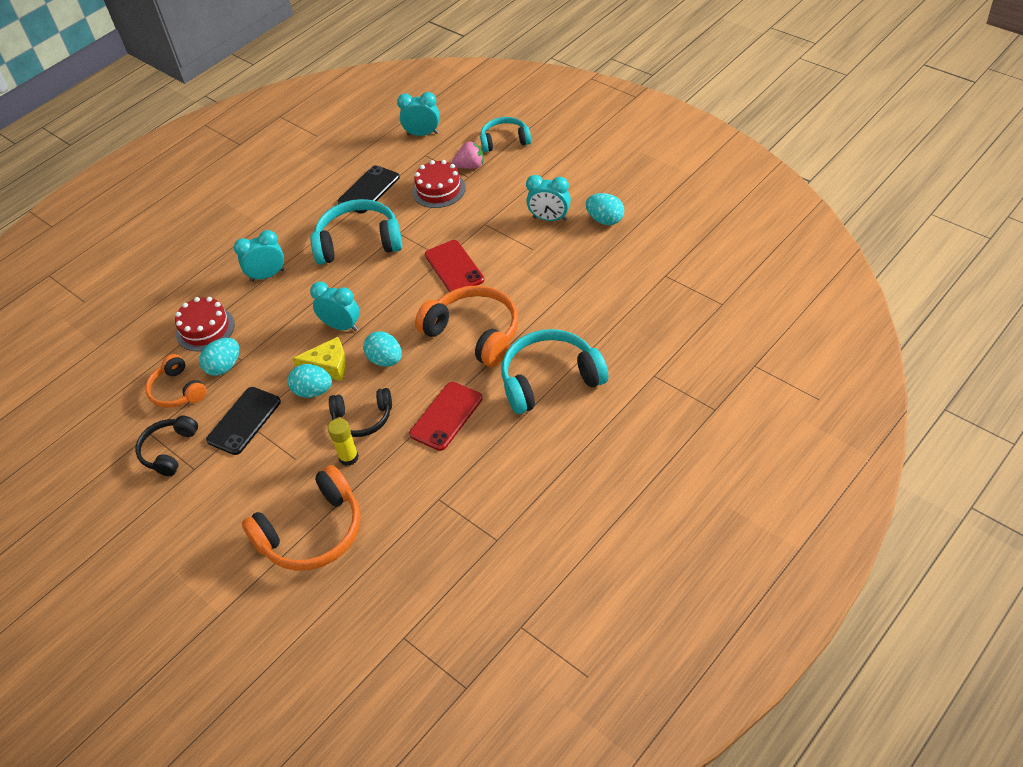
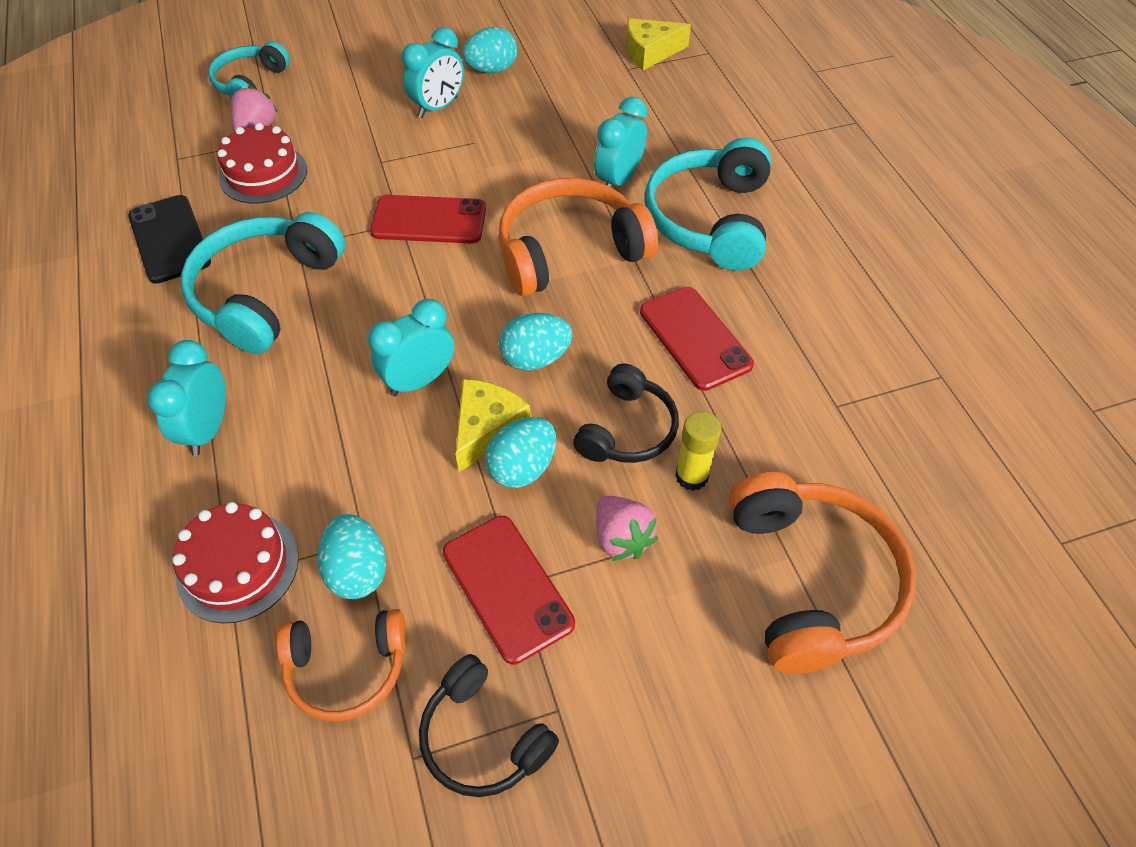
camera: 65 degrees left, 5 degrees up
black phone [206,387,281,455] -> red phone [443,516,575,665]
turquoise clock [397,92,439,136] -> turquoise clock moved to [594,97,647,188]
none -> pink strawberry [596,496,658,561]
none -> yellow cheese [626,18,691,70]

